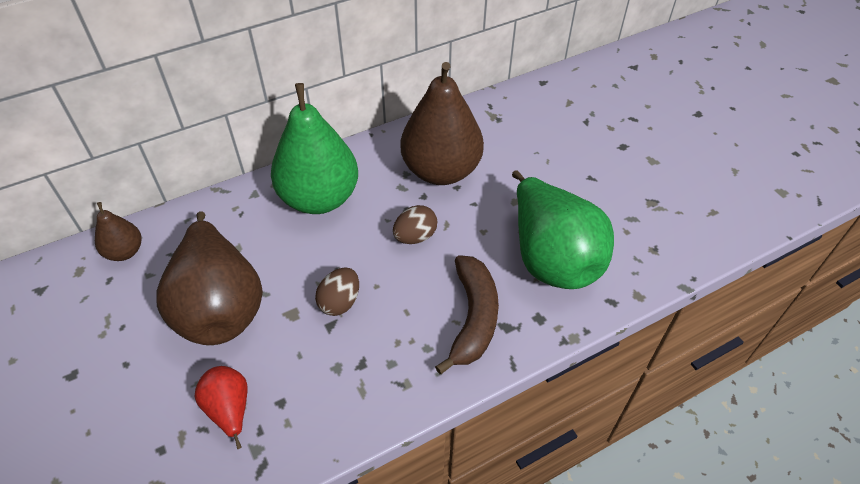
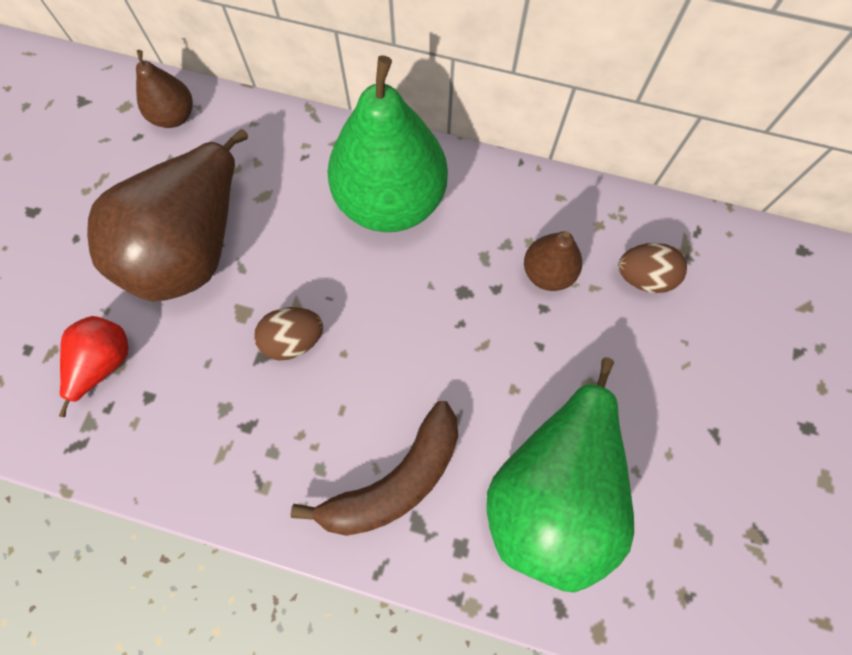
camera: 45 degrees right, 20 degrees up
brown egg [393,205,437,244] -> brown egg moved to [618,243,687,293]
brown pear [401,62,484,185] -> brown pear [524,231,582,291], size x0.48

